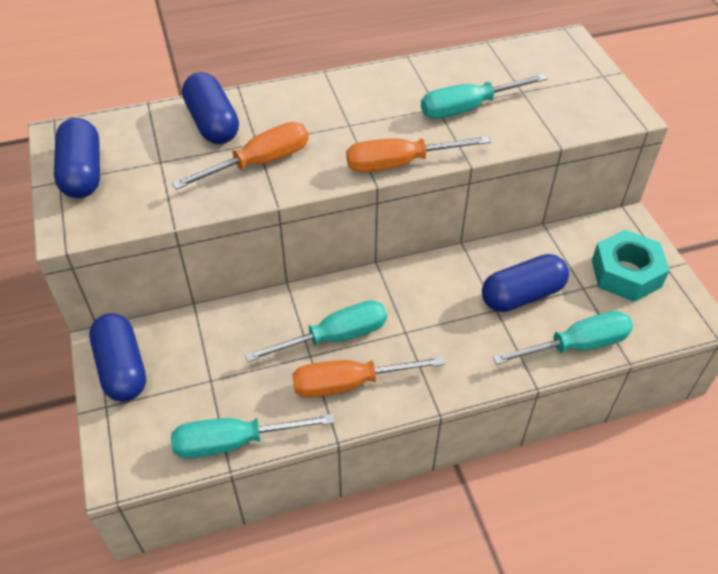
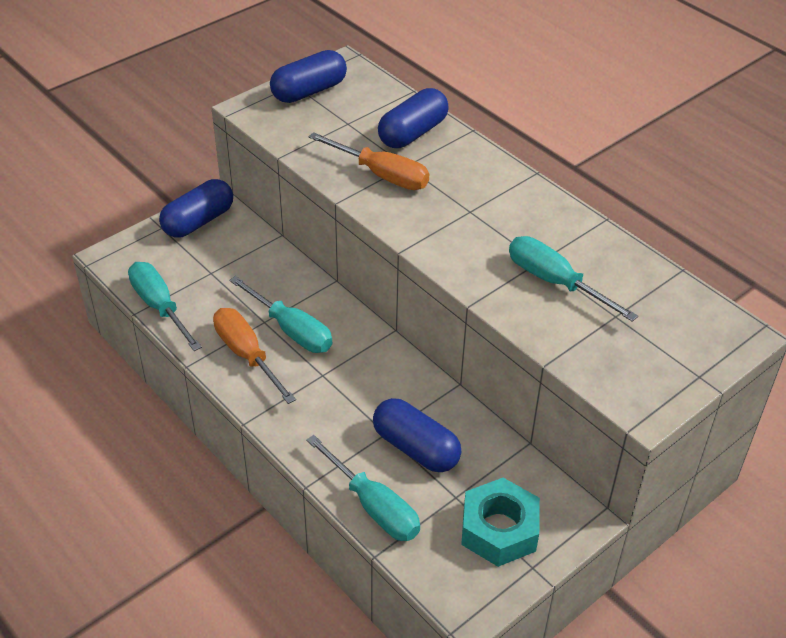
camera: 65 degrees right, 5 degrees down
orange screwdriver [346,136,491,172] -> none

